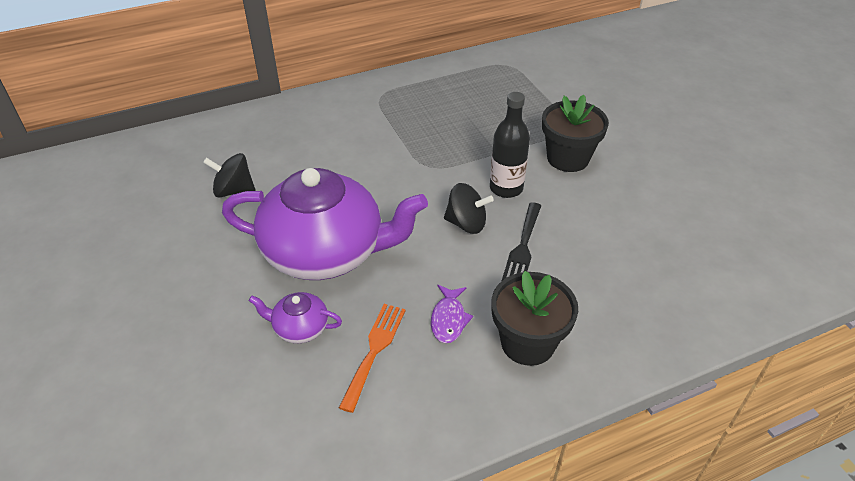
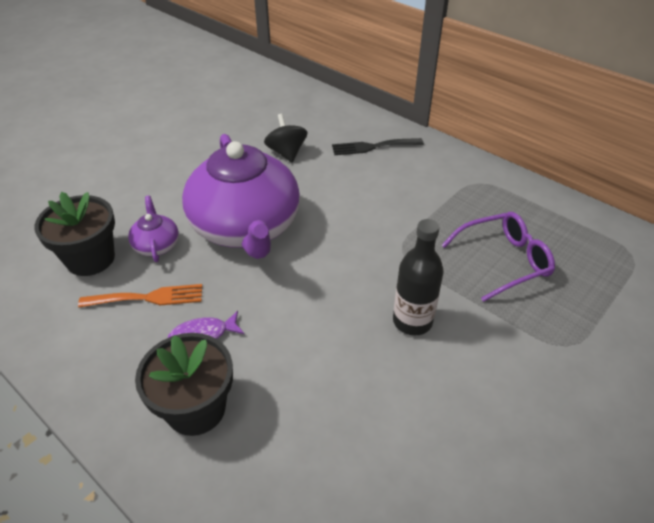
camera: 65 degrees right, 0 degrees up
black spinning top [444,183,494,234] -> none
black fork [502,202,541,281] -> black fork moved to [332,138,424,155]
black flower pot [542,95,609,172] -> black flower pot moved to [34,192,115,276]
none -> purple glasses [442,212,555,302]

